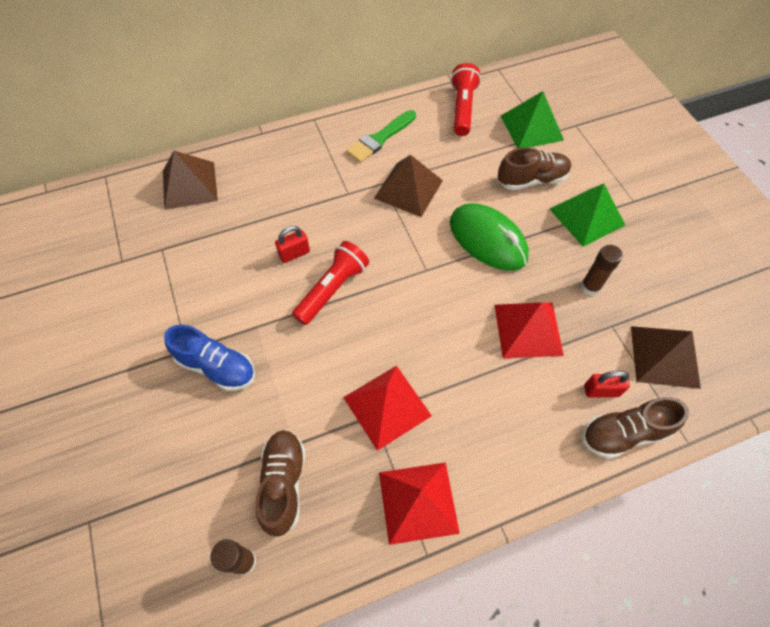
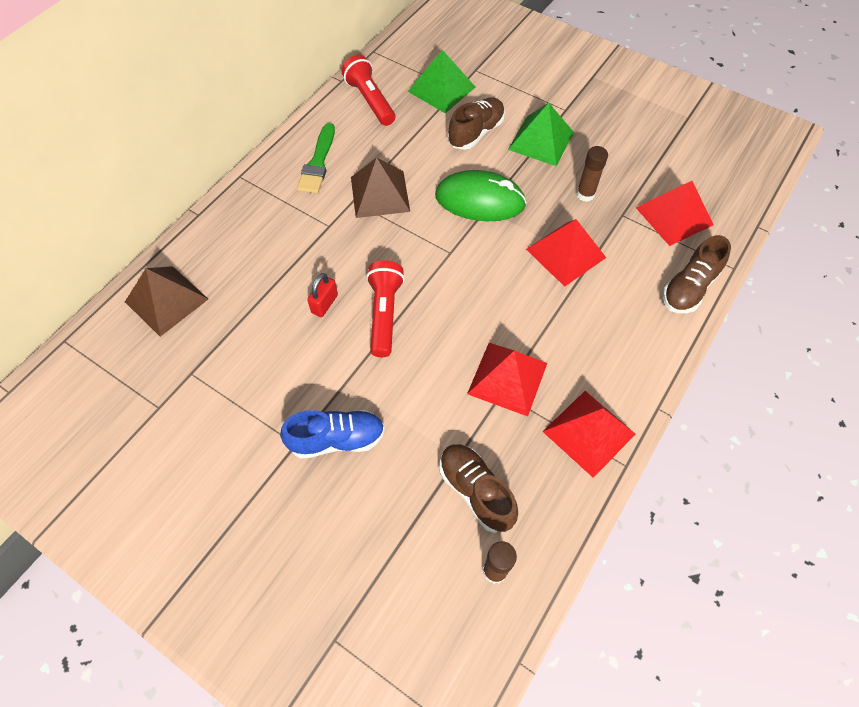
camera: 35 degrees left, 0 degrees up
red padlock [584,371,630,397] -> none
brown pyramid [631,326,701,389] -> red pyramid [636,181,714,246]

